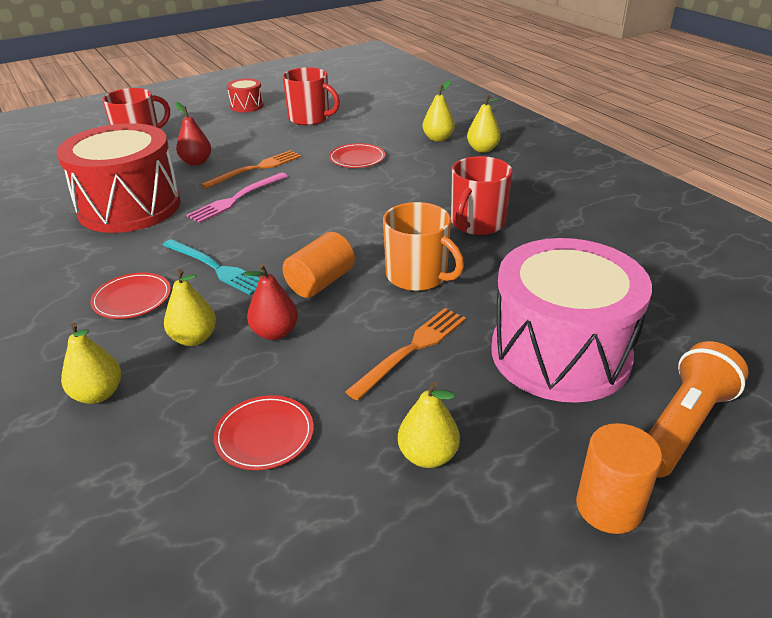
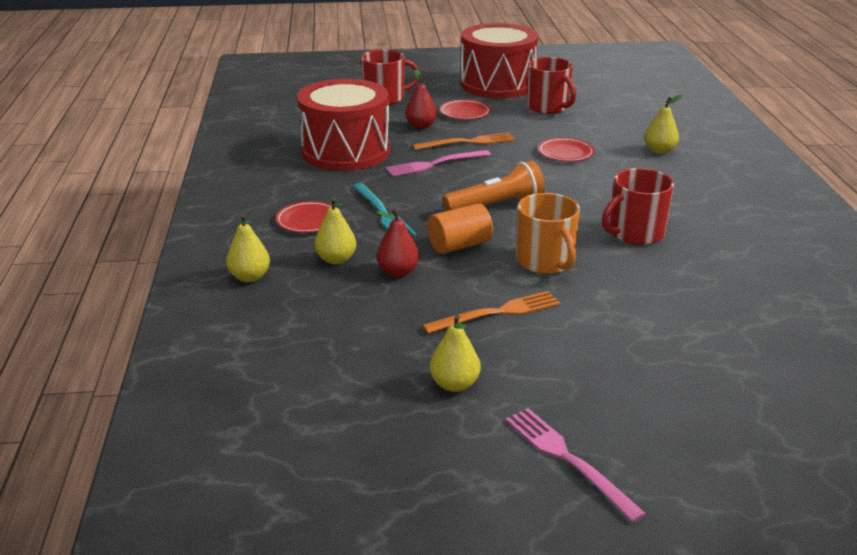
camera: 25 degrees right, 5 degrees down
red plate [214,395,314,470] -> red plate moved to [440,100,491,120]
red drum [227,78,264,112] -> red drum [460,23,539,98], size x2.29
yellow pear [467,95,501,153] -> none
pink drum [491,238,652,403] -> none
orange cylinder [576,423,662,534] -> pink fork [506,408,646,523]
orange flashlight [648,341,749,478] -> orange flashlight moved to [442,161,545,211]

